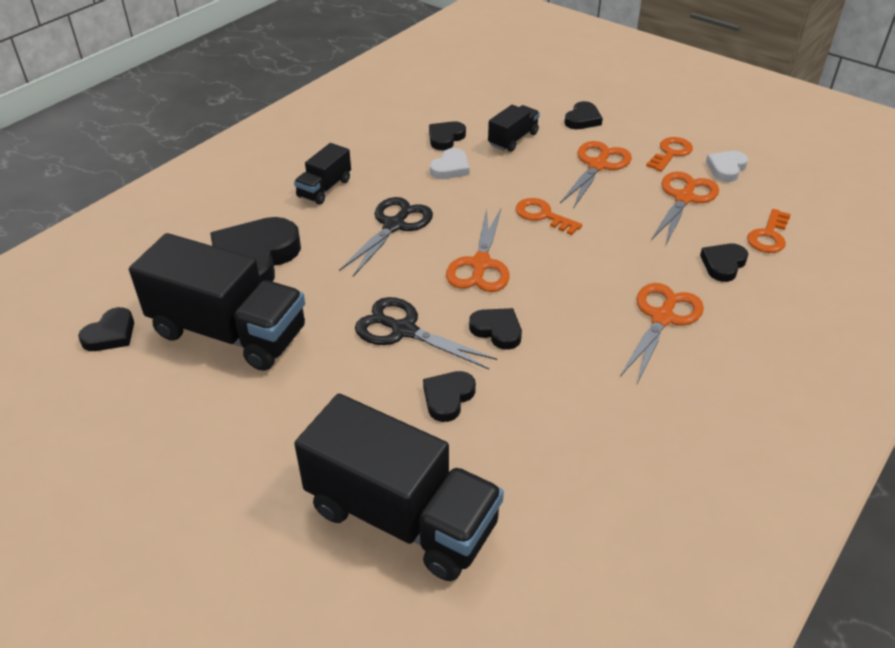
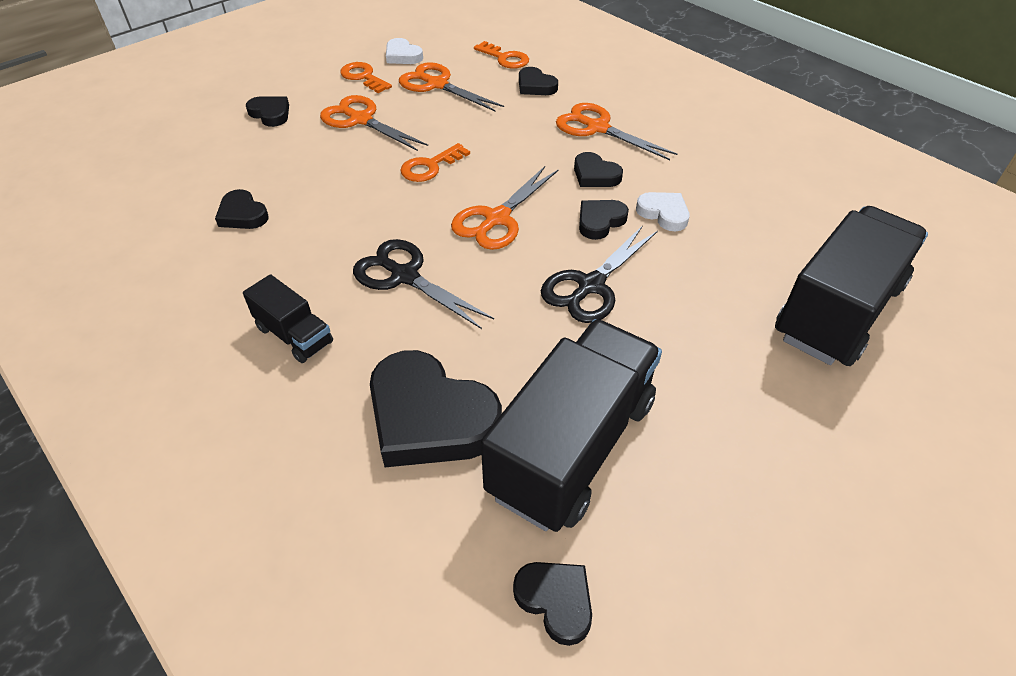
camera: 80 degrees left, 5 degrees up
black heart [423,371,476,422] -> black heart moved to [574,152,623,187]
white heart [430,148,469,179] -> white heart moved to [636,192,689,231]
orange scissors [446,209,510,292] -> orange scissors turned 105 degrees clockwise [451,166,559,250]
black truck [488,105,540,152] -> none

